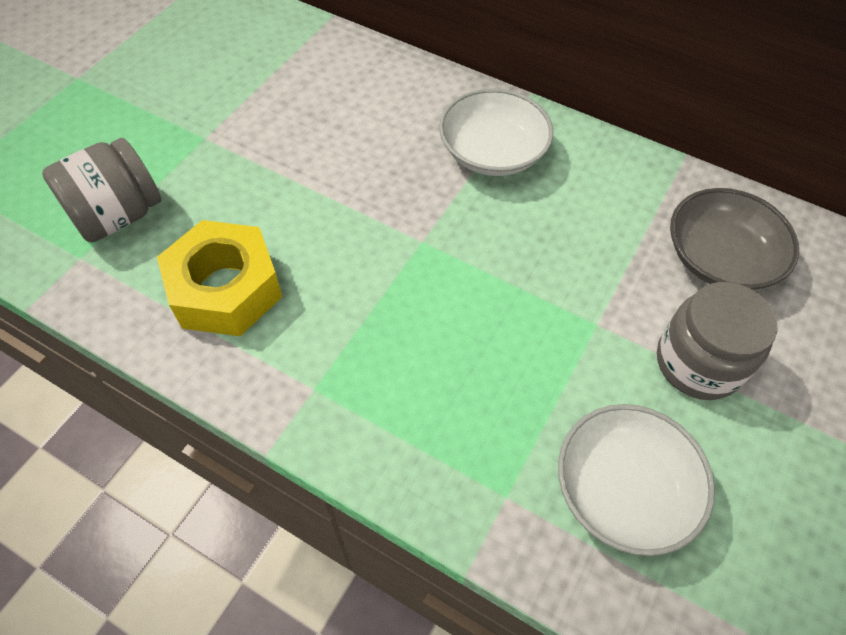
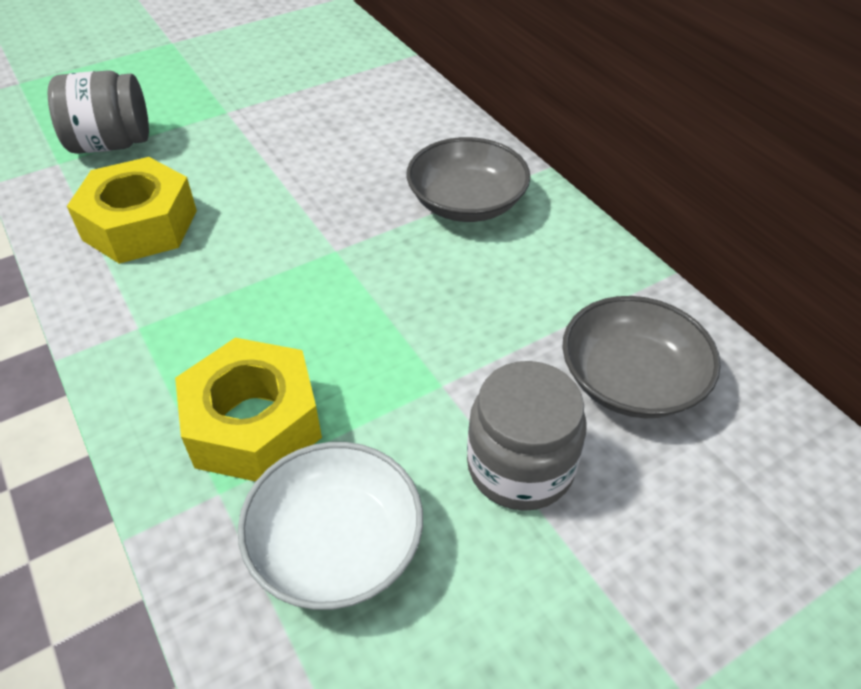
camera: 30 degrees right, 10 degrees down
white bowl [439,88,553,176] -> grey bowl [406,137,531,222]
none -> yellow nut [175,338,322,482]

